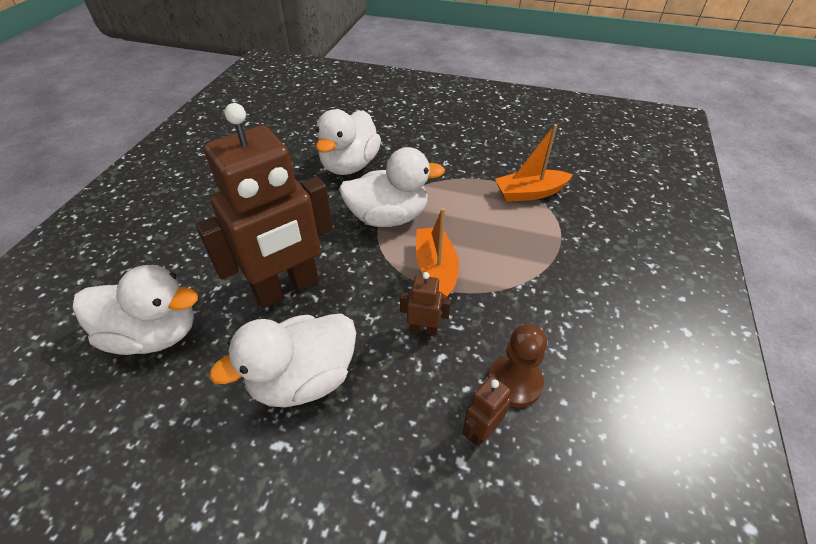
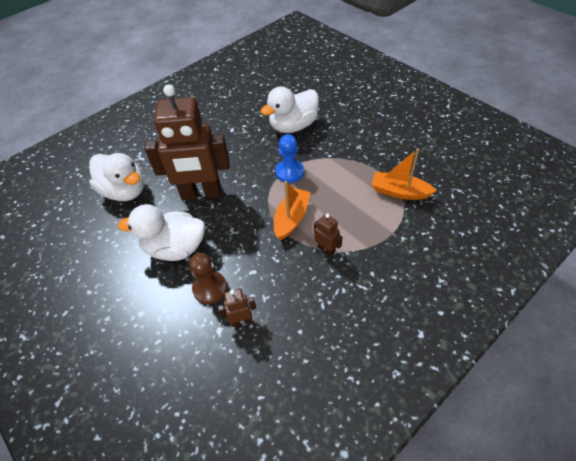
camera: 35 degrees right, 5 degrees up
white duck [339,147,445,227] -> blue pawn [275,134,304,183]
brown robot [400,272,451,336] -> brown robot moved to [314,214,342,256]
brown pawn [488,324,547,408] -> brown pawn moved to [189,253,227,304]

